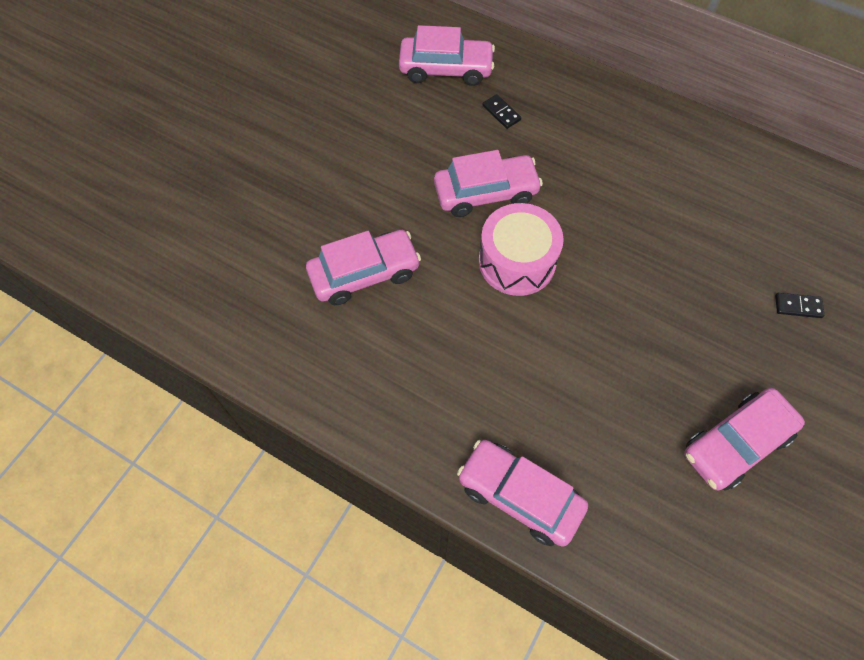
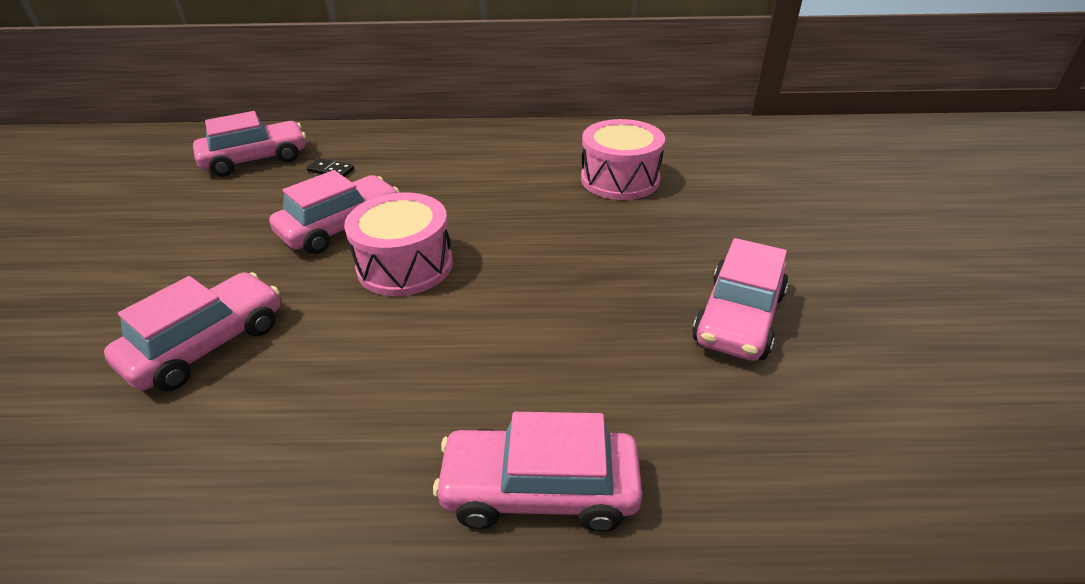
camera: 30 degrees left, 25 degrees down
black domino [775,293,824,318] -> none
none -> pink drum [581,119,665,200]

